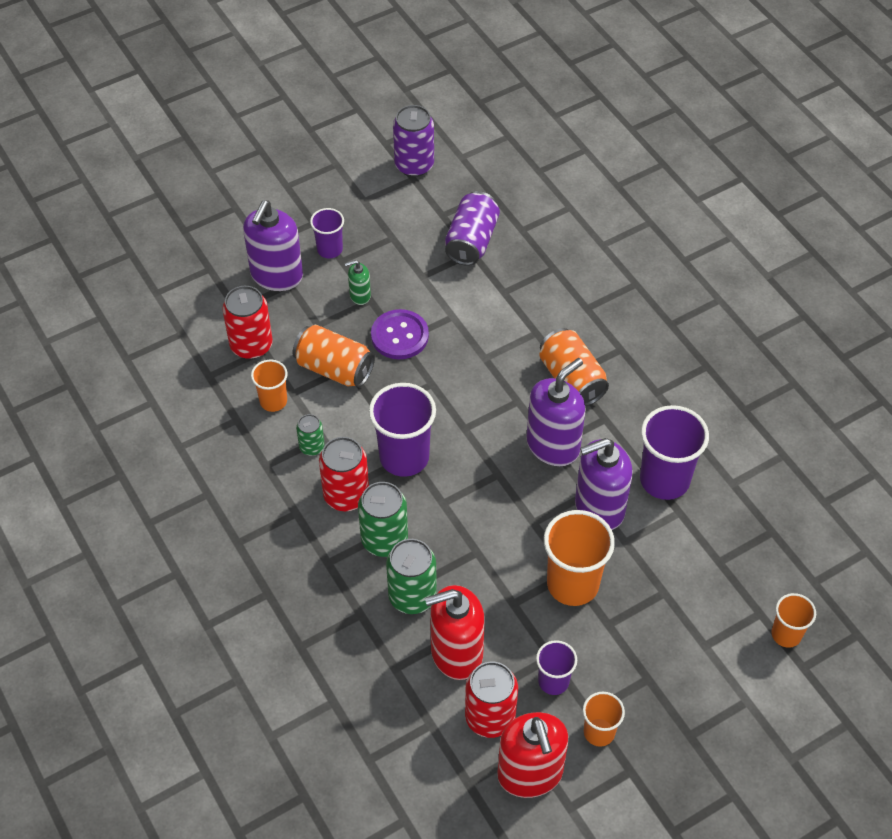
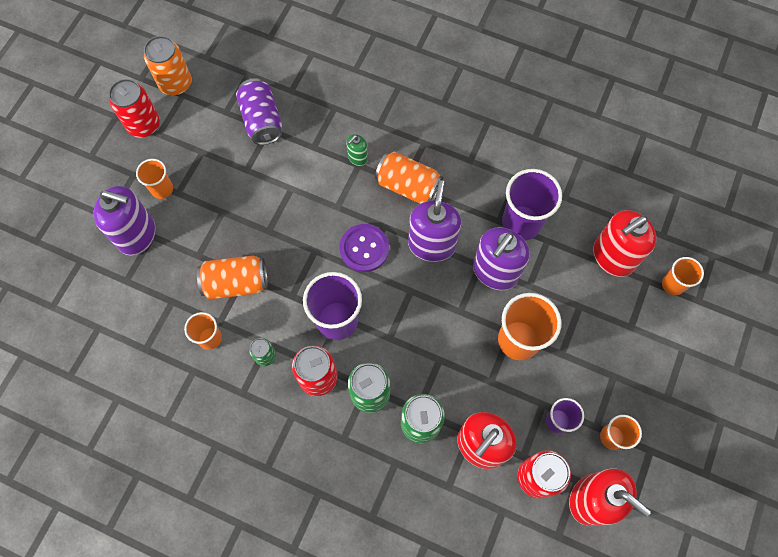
camera: 35 degrees left, 15 degrees up
red can [222,286,273,359] -> red can moved to [109,79,160,138]
purple soap dispenser [243,200,303,291] -> purple soap dispenser turned 60 degrees counterclockwise [93,186,155,255]
purple cup [310,208,344,258] -> orange cup [136,159,173,199]
green soap dispenser [345,260,371,305] -> green soap dispenser moved to [346,134,368,166]
purple button [371,309,429,359] -> purple button moved to [340,224,389,272]
purple can [393,105,434,177] -> orange can [144,36,192,96]
none -> red soap dispenser [593,210,657,277]

